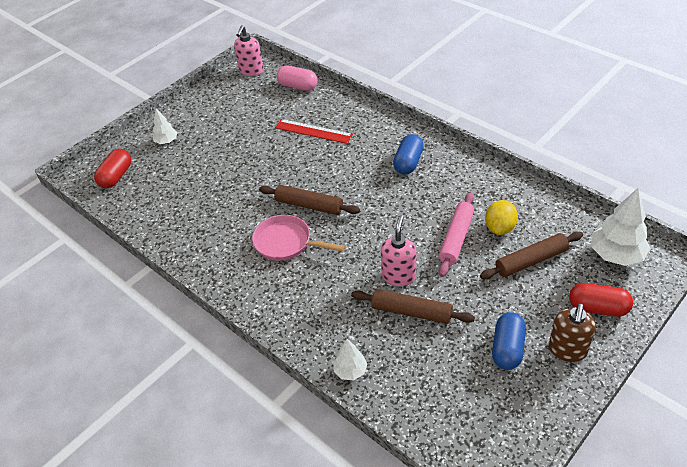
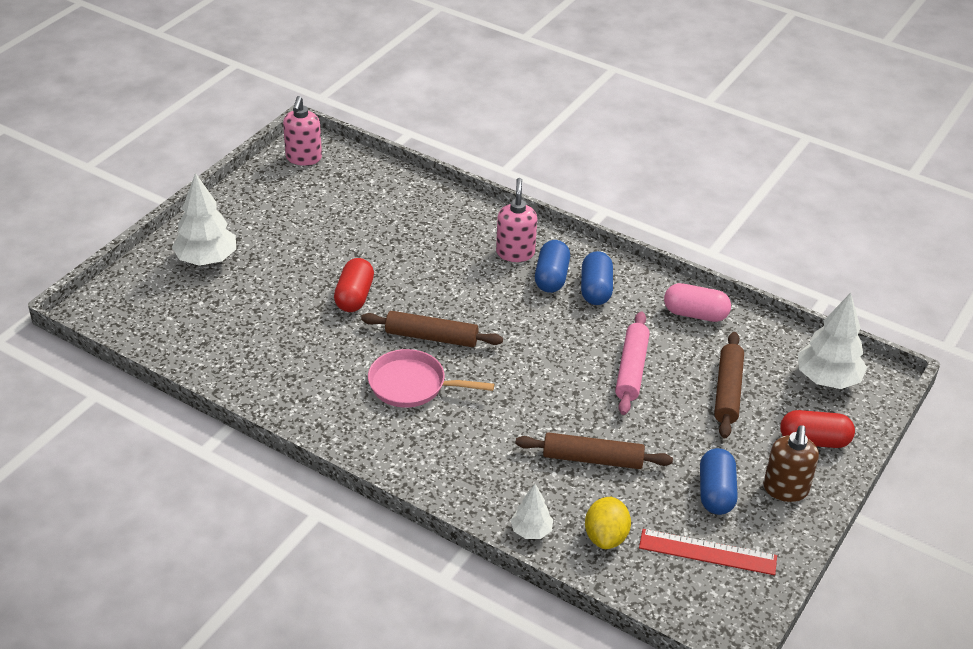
camera: 15 degrees left, 5 degrees down
red capsule [94,149,131,188] -> red capsule moved to [334,258,374,312]
white tree [152,109,177,144] -> white tree [172,173,236,266], size x1.79
red ruler [275,119,353,144] -> red ruler moved to [639,529,777,575]
pink capsule [277,66,318,91] -> pink capsule moved to [664,283,731,322]
pink soap dispenser [381,215,416,286] -> pink soap dispenser moved to [496,178,537,262]
brown rolling pin [480,231,583,279] -> brown rolling pin turned 45 degrees counterclockwise [714,332,744,438]
yellow lemon [485,200,518,235] -> yellow lemon moved to [585,497,631,549]
none -> blue capsule [581,251,613,305]

